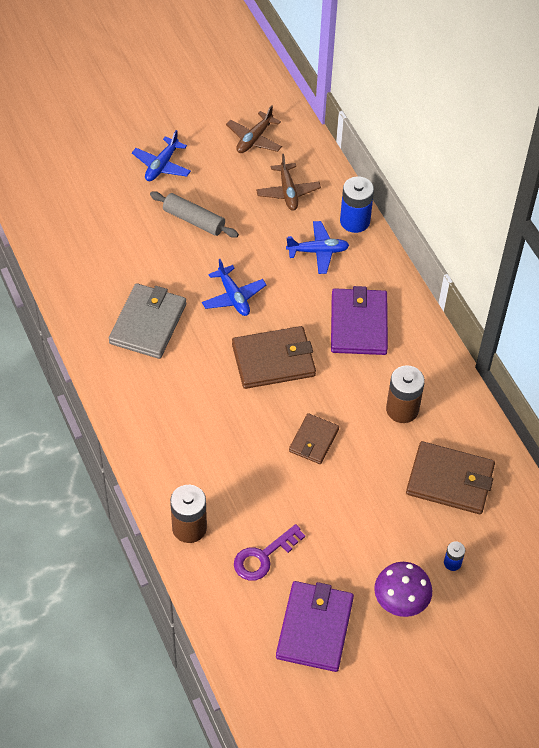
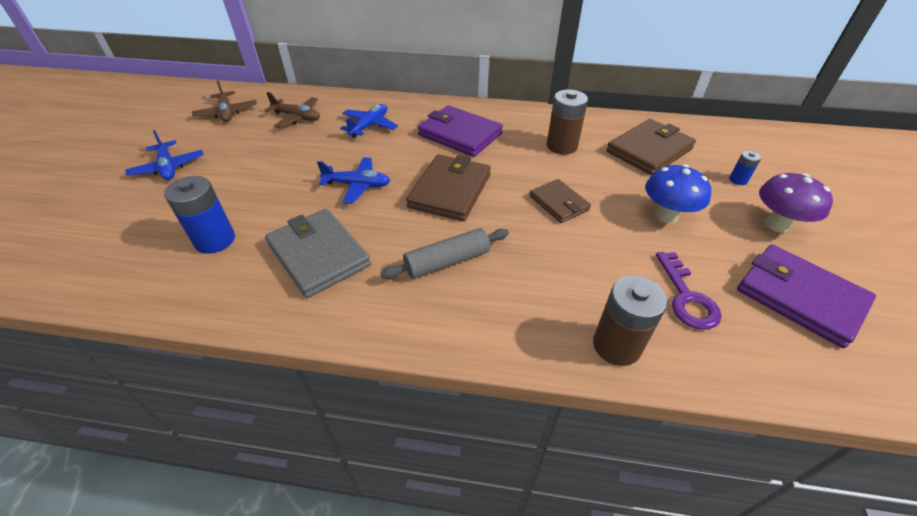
camera: 55 degrees left, 10 degrees down
grey rolling pin [150,191,239,238] -> grey rolling pin moved to [380,228,509,279]
blue battery [340,177,374,233] -> blue battery moved to [164,176,235,254]
none -> blue mushroom [645,164,711,224]

